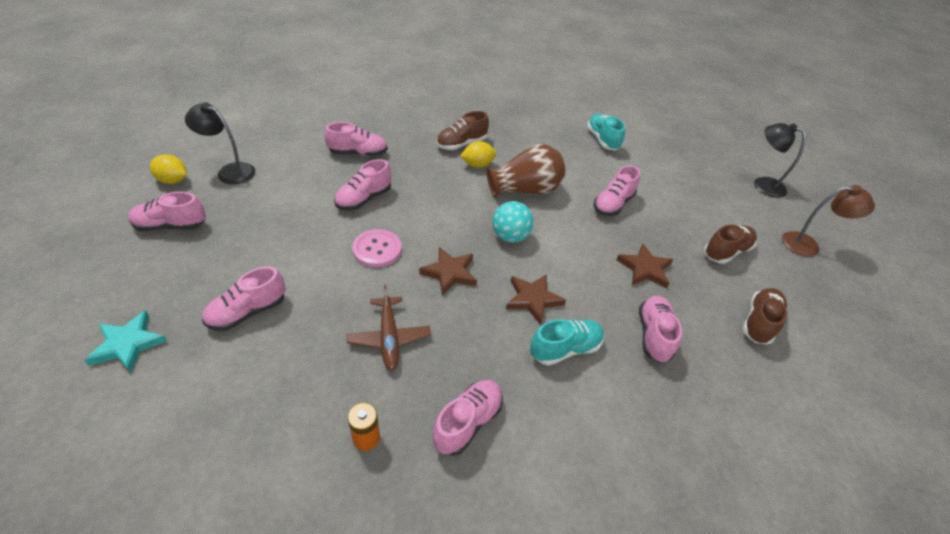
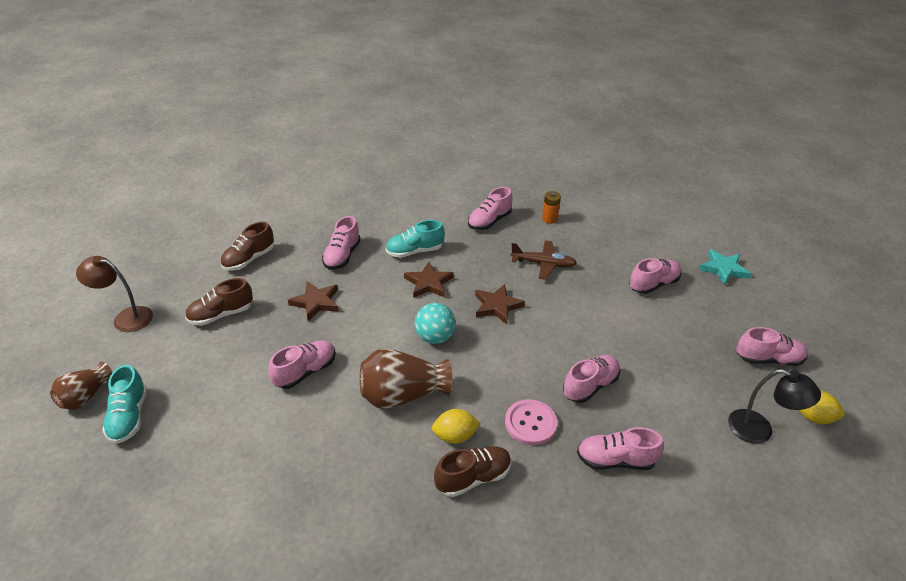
camera: 170 degrees left, 5 degrees down
brown plane [347,285,431,371] -> brown plane turned 105 degrees clockwise [511,240,577,280]
pink button [352,229,402,268] -> pink button moved to [505,399,557,445]
turquoise shoe [587,114,625,151] -> turquoise shoe moved to [102,365,147,444]
black lamp [754,123,806,198] -> brown vase [50,361,113,410]

